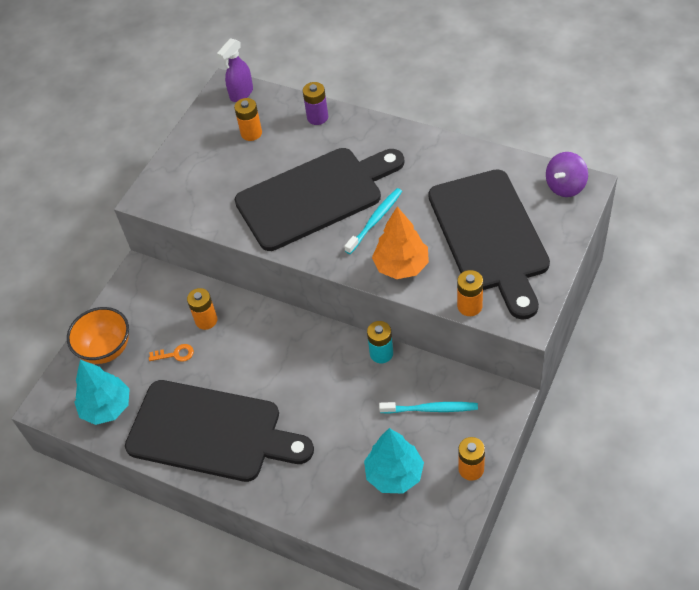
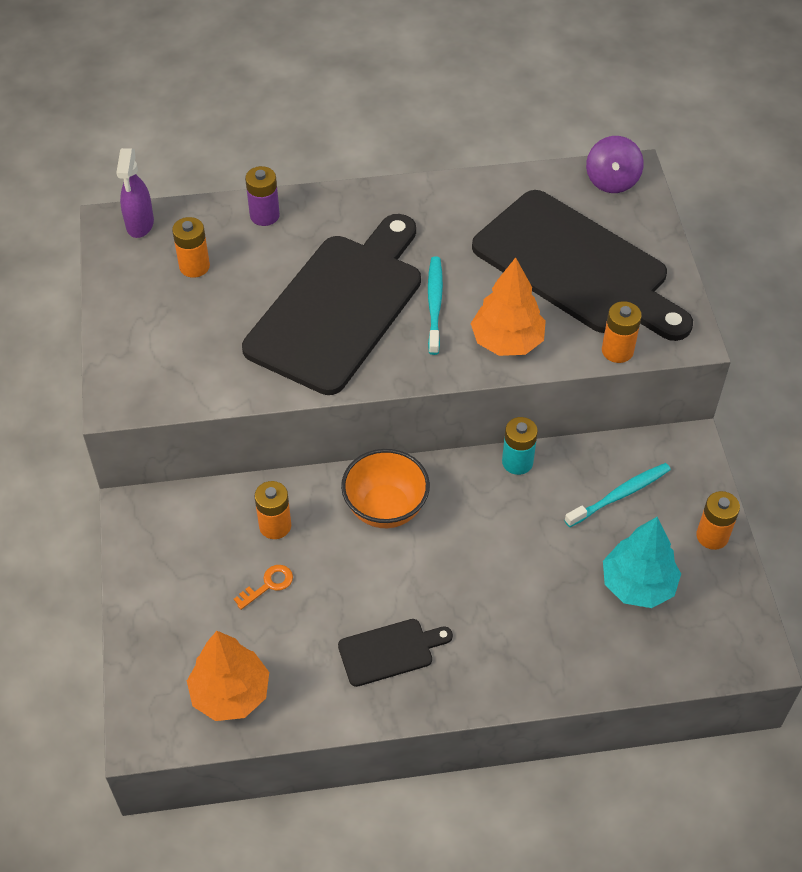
camera: 40 degrees left, 0 degrees up
orange bowl [67,307,129,364] -> orange bowl moved to [341,449,430,528]
turquoise tree [74,360,130,425] -> orange tree [187,631,269,721]
black cutting board [125,380,314,482] -> black cutting board [338,619,453,687], size x0.44

